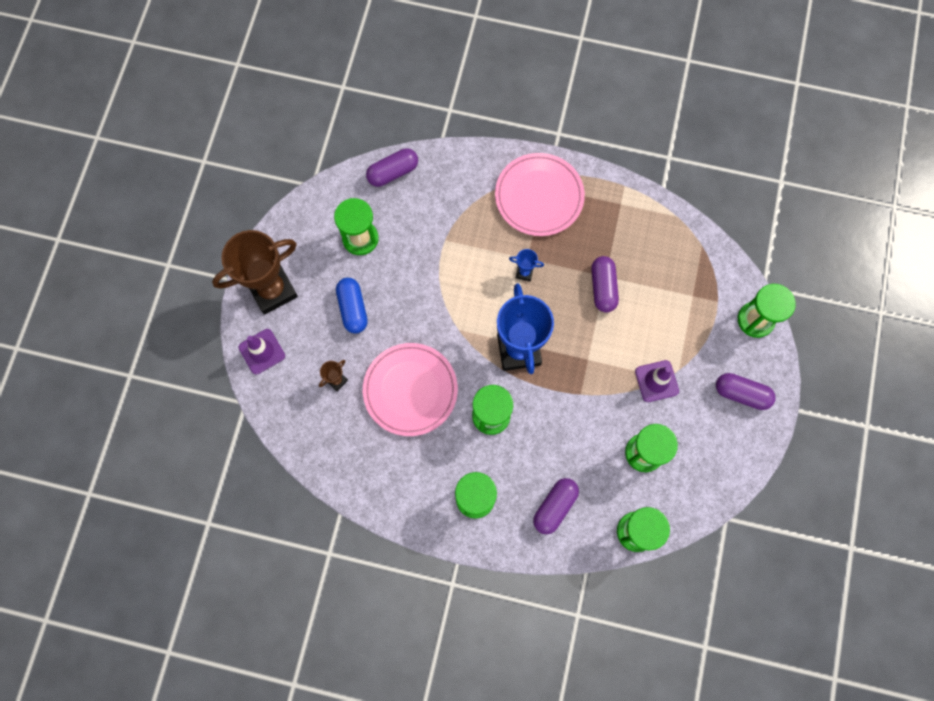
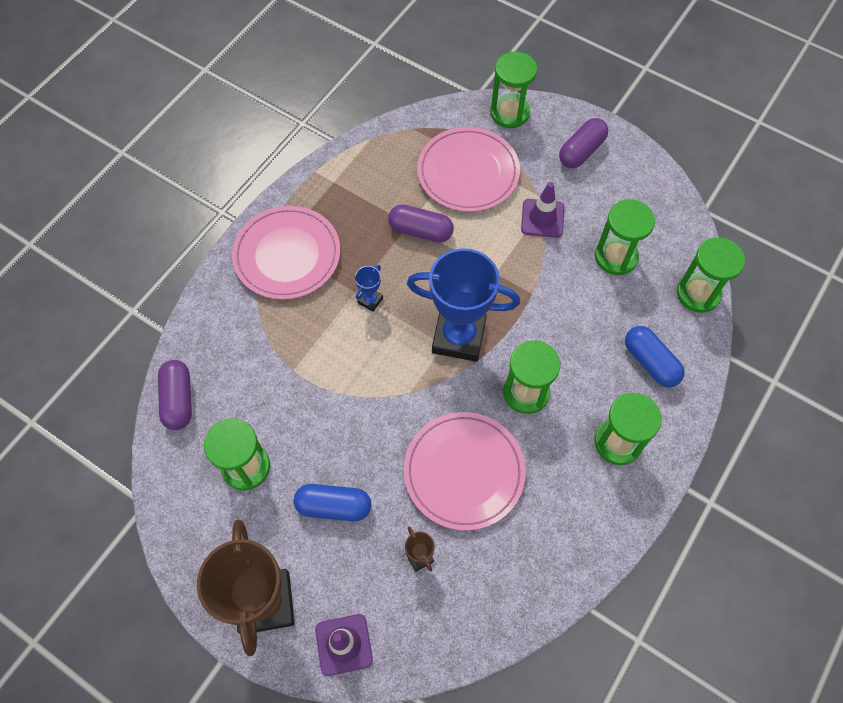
camera: 70 degrees left, 10 degrees down
purple capsule [533,478,579,534] -> blue capsule [625,326,685,388]
none -> pink plate [417,127,520,212]

